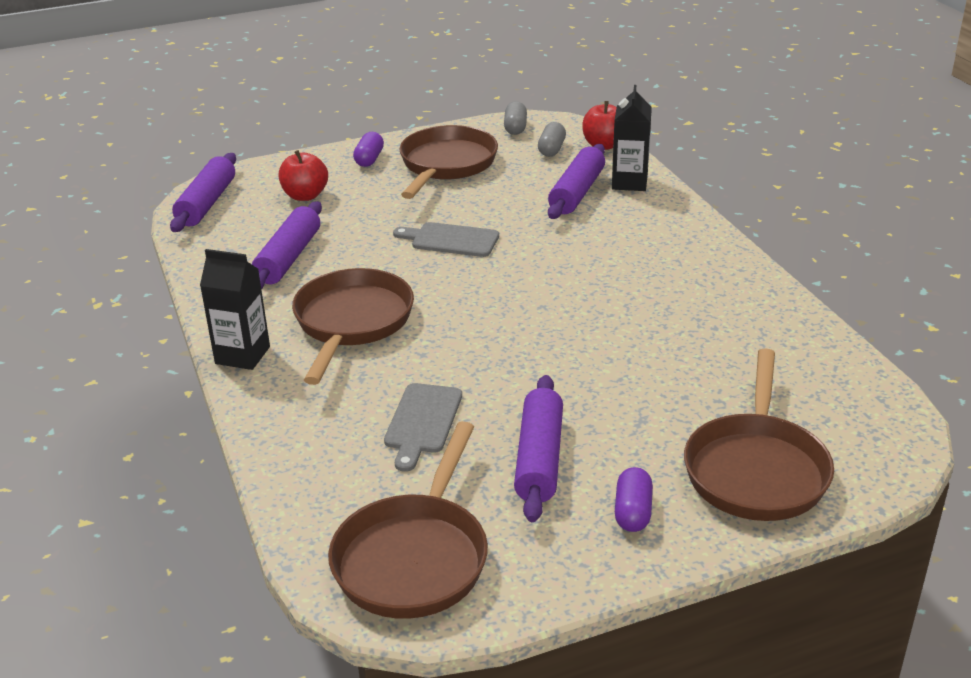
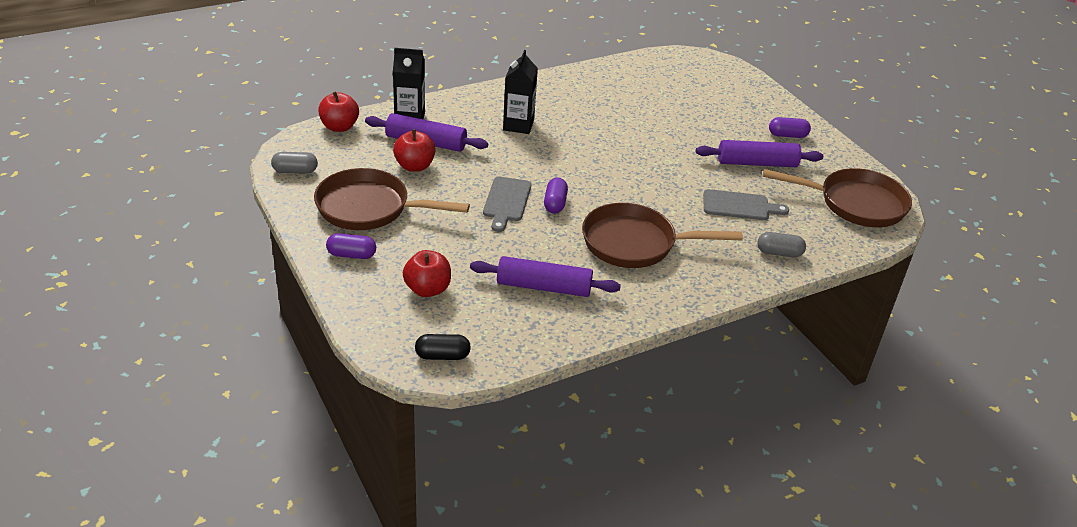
camera: 100 degrees left, 5 degrees up
purple rolling pin [170,153,236,232] -> black capsule [415,334,471,360]
black carton [200,249,270,370] -> black carton moved to [503,50,538,134]
grey capsule [538,122,566,157] -> grey capsule moved to [757,232,806,257]
brown pan [684,348,834,521] -> none
none -> red apple [393,129,436,172]
none -> purple capsule [544,178,568,213]

